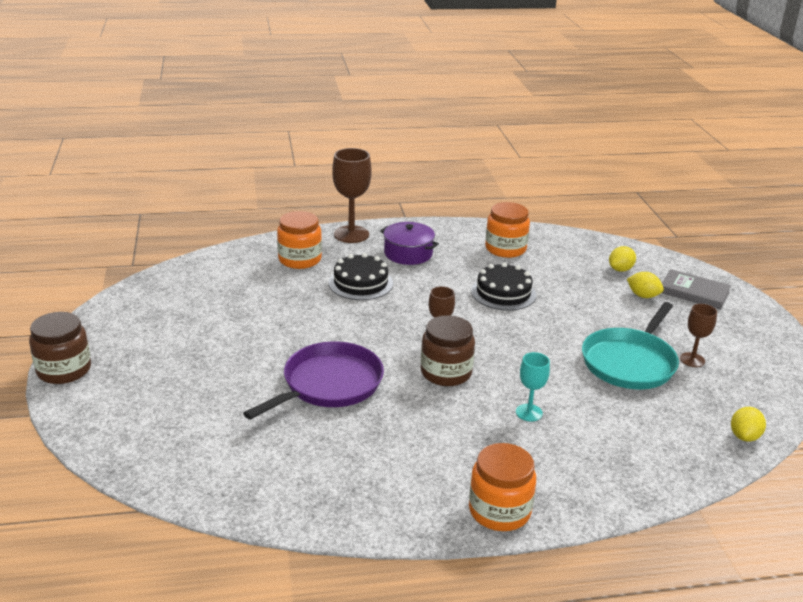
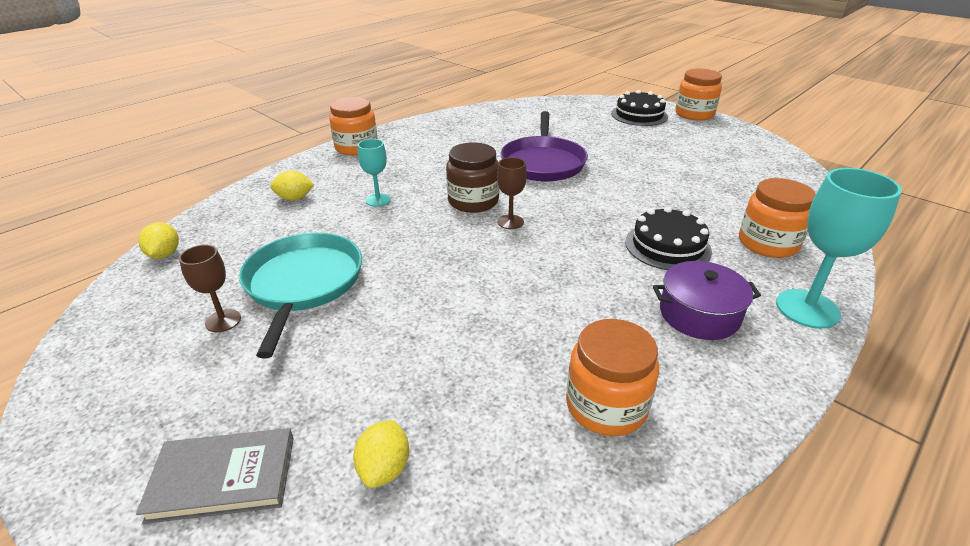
camera: 145 degrees right, 5 degrees up
brown jar [29,312,91,384] -> orange jar [675,69,722,121]
brown goblet [332,148,372,243] -> turquoise goblet [776,168,902,329]
black cake [471,262,536,311] -> black cake moved to [611,90,668,126]
yellow lemon [627,272,664,298] -> yellow lemon moved to [270,170,314,201]

